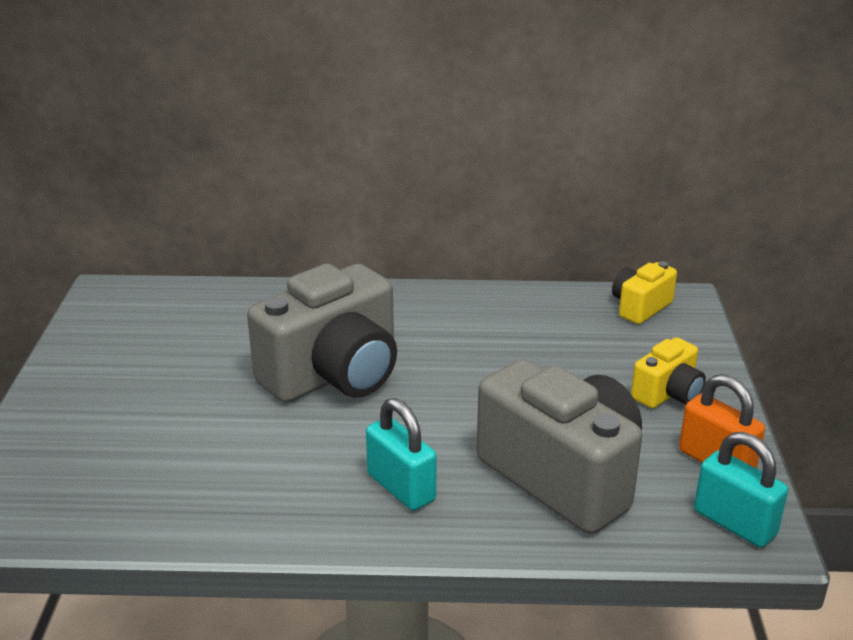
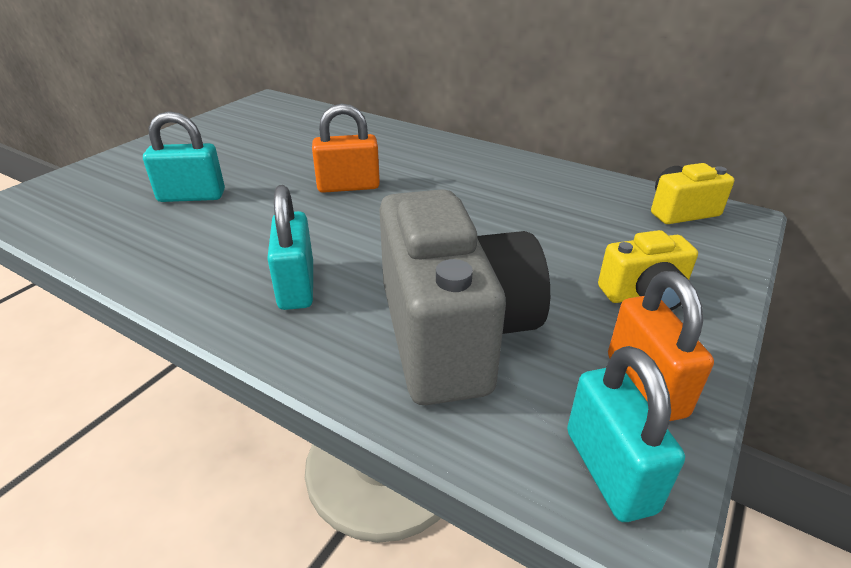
camera: 30 degrees right, 5 degrees up
grey camera [247,263,397,403] -> orange padlock [312,103,380,193]
none -> turquoise padlock [143,111,225,202]

